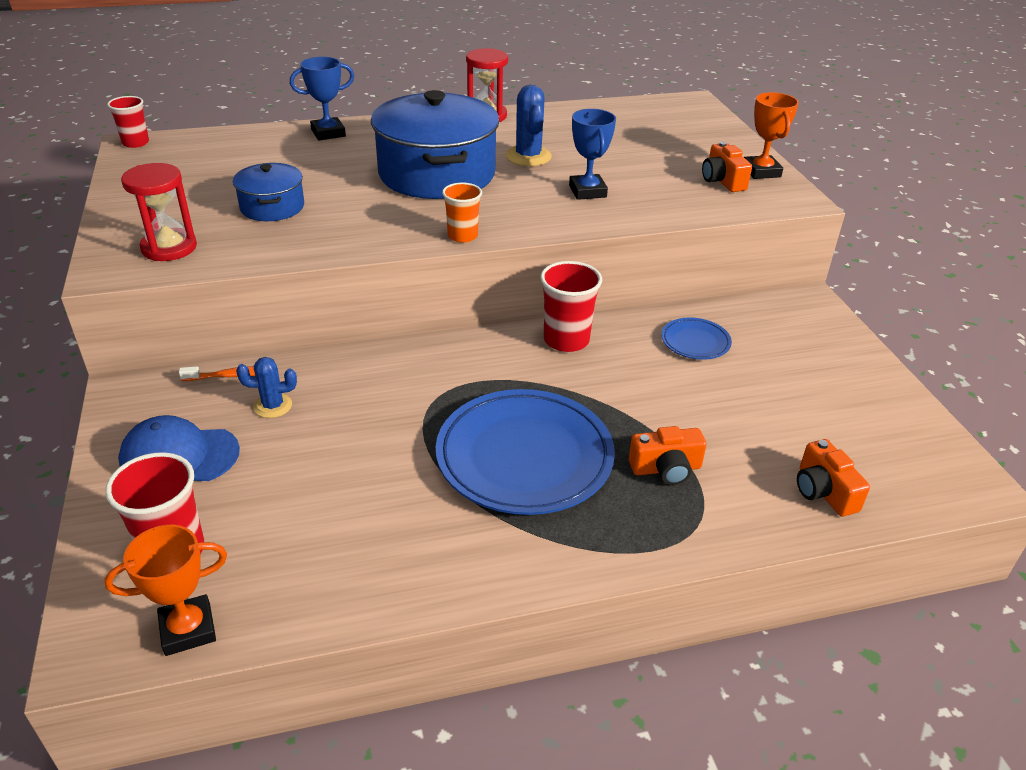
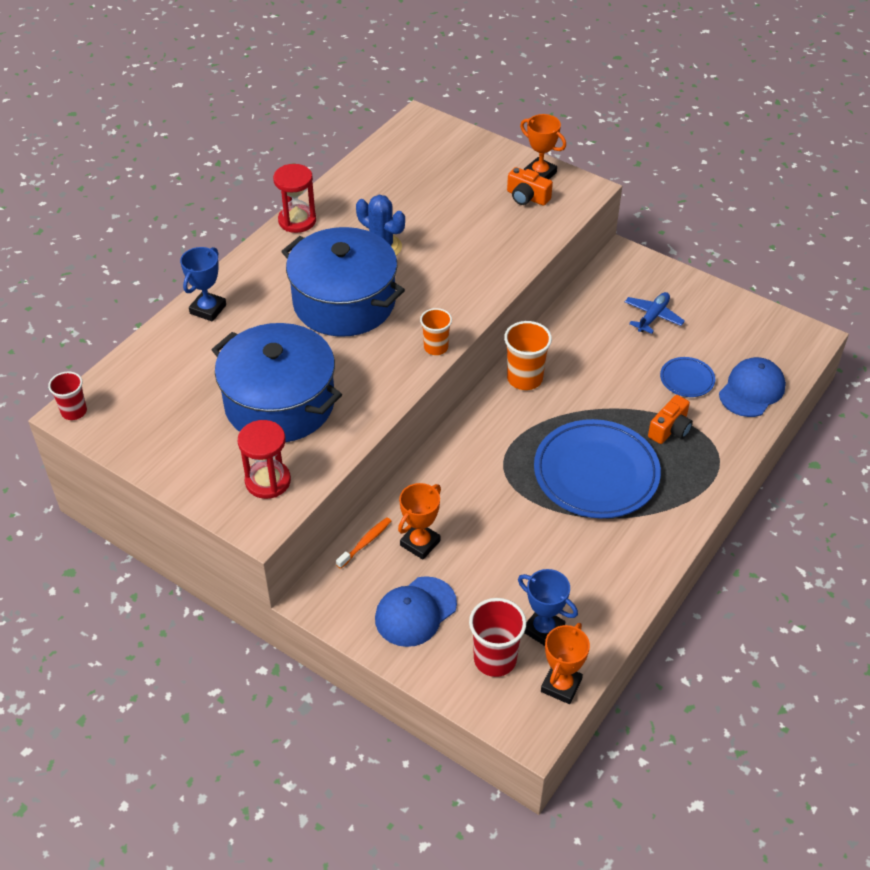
camera: 40 degrees left, 10 degrees up
blue pot [233,163,304,221] -> blue pot [212,323,342,442], size x1.98
blue cactus [236,357,297,418] -> orange trophy [398,483,441,560]
red cup [540,261,602,352] -> orange cup [504,321,552,390]
blue trophy [569,109,616,200] -> blue trophy moved to [518,569,578,646]
blue plate [661,318,732,360] -> blue plate moved to [660,357,715,397]
orange camera [797,439,870,516] -> blue cap [719,357,786,417]
none -> blue plane [625,292,685,334]

